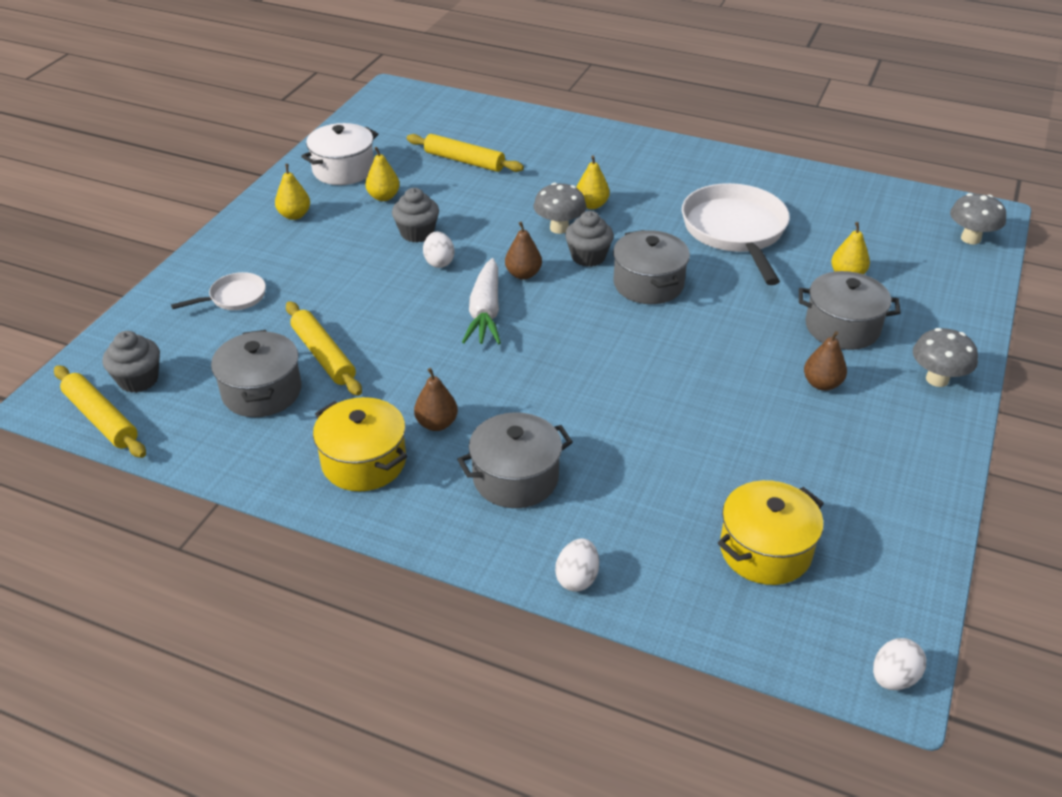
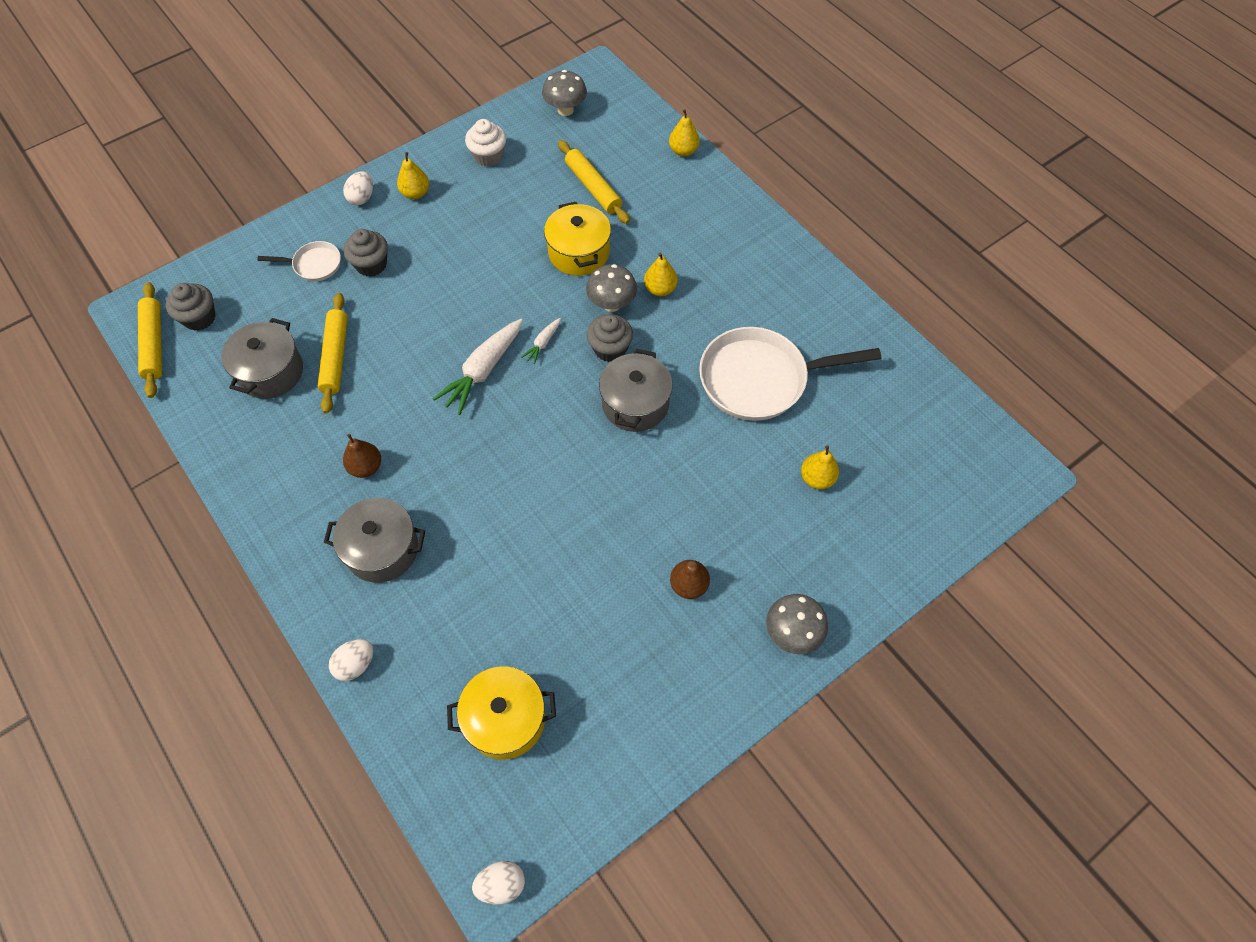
camera: 30 degrees right, 20 degrees up
white pot [301,123,378,185] -> white cupcake [465,119,506,167]
yellow pot [313,397,407,491] -> yellow pot moved to [544,202,611,276]
yellow pear [365,147,400,201] -> yellow pear moved to [669,109,700,157]
grey cupcake [392,188,439,242] -> grey cupcake moved to [343,229,388,277]
white egg [423,232,455,268] -> white egg moved to [343,171,373,205]
brown pear [505,222,542,280] -> white carrot [521,318,561,364]
white pan [682,183,790,285] -> white pan turned 120 degrees counterclockwise [699,327,881,421]
grey pot [799,271,901,350] -> none
grey mushroom [950,193,1006,245] -> grey mushroom moved to [542,70,587,116]

